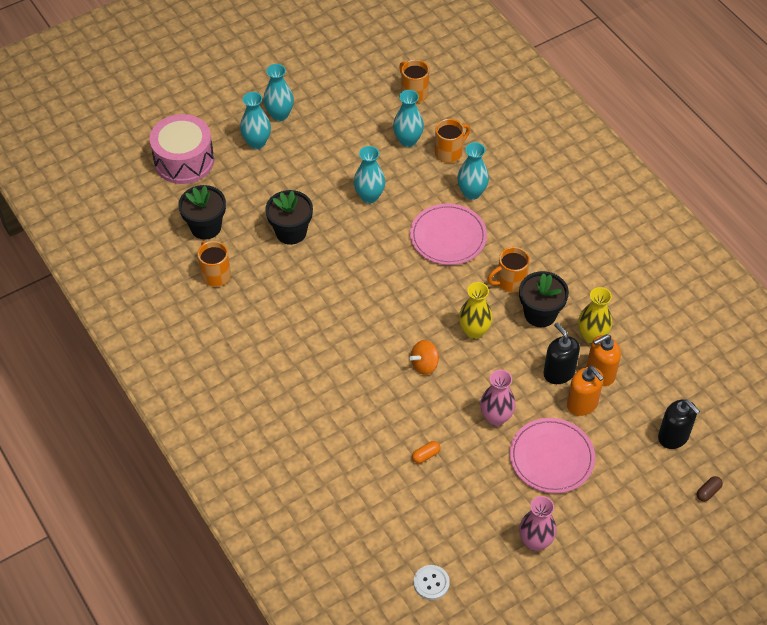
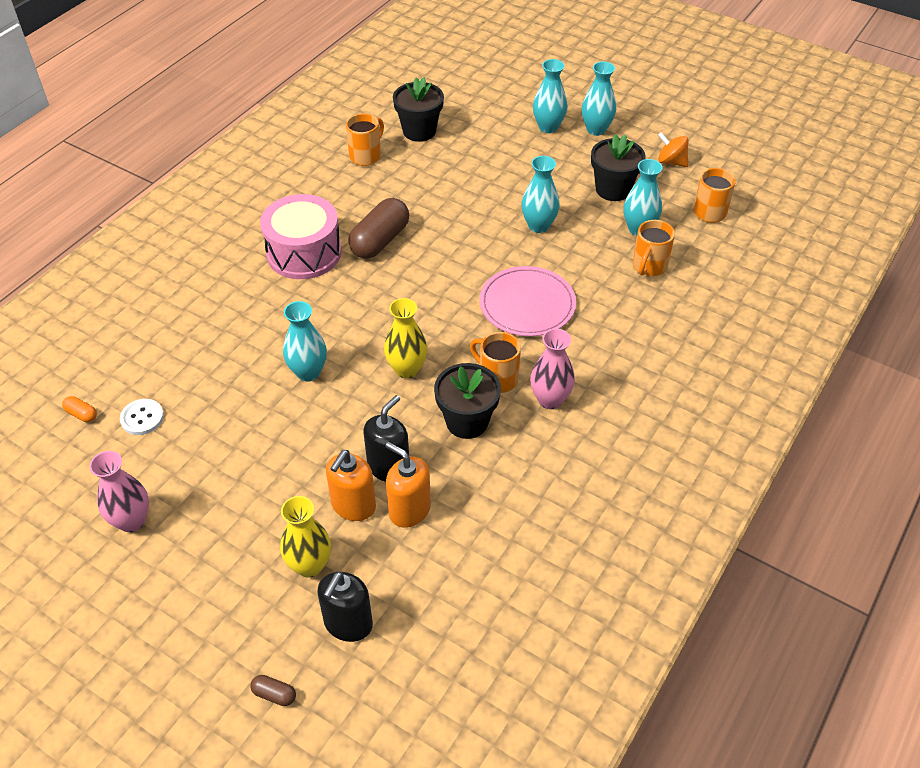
camera: 65 degrees right, 5 degrees down
pink drum [150,114,214,184] -> pink drum moved to [260,194,342,279]
black flower pot [265,190,313,245] -> black flower pot moved to [591,134,646,201]
orange spinning top [409,340,440,375] -> orange spinning top moved to [658,132,688,167]
orange capsule [412,441,440,464] -> orange capsule moved to [62,396,97,422]
white button [414,565,450,600] -> white button moved to [120,399,164,435]
orange mug [435,119,470,163] -> orange mug turned 90 degrees clockwise [633,220,675,277]
turquoise vase [457,142,489,200] -> turquoise vase moved to [283,301,327,382]
pink vase [480,370,516,426] -> pink vase moved to [530,328,575,409]
pink plate [510,418,595,493] -> none
yellow vase [578,287,612,344] -> yellow vase moved to [280,496,331,578]
none -> brown capsule [348,198,409,259]

